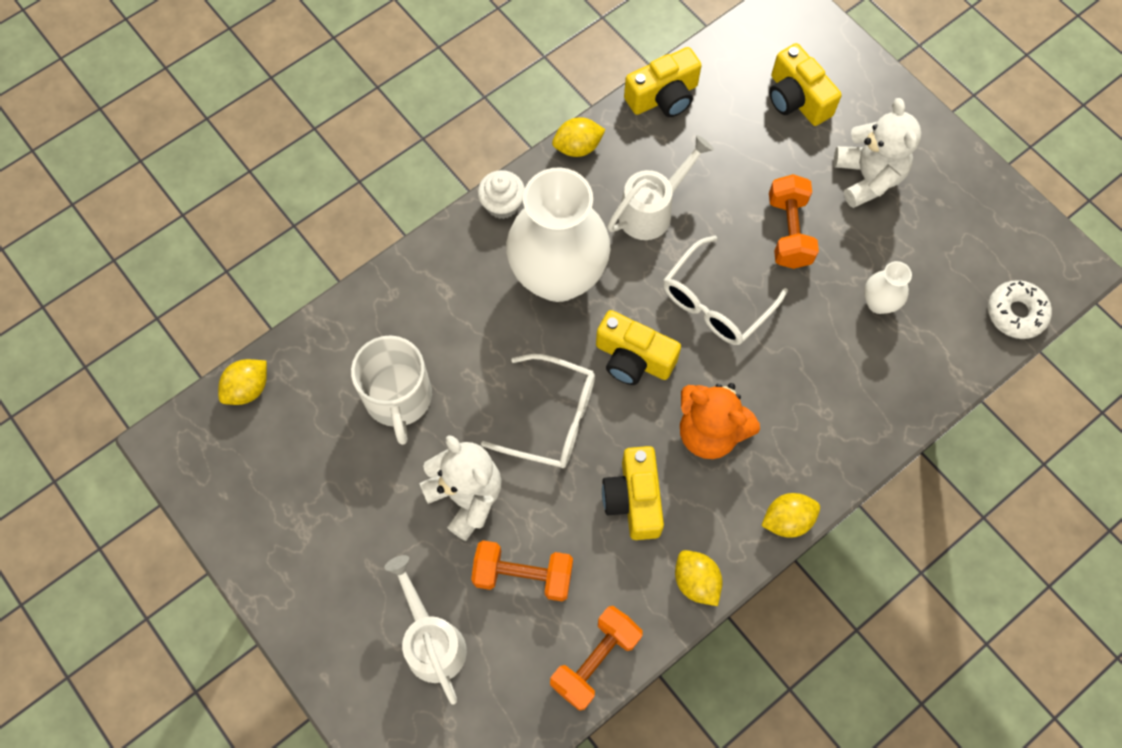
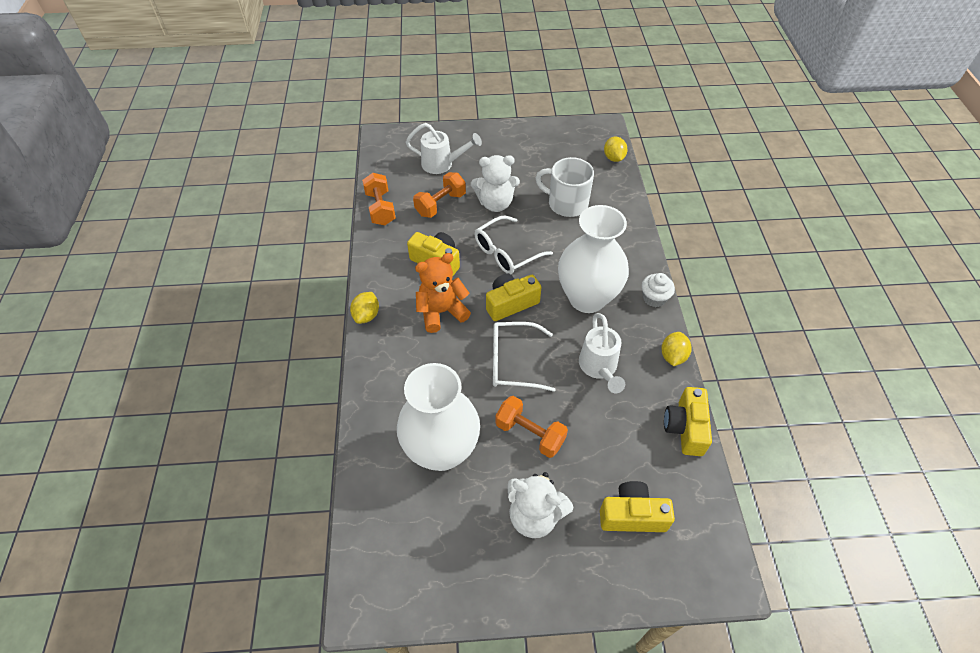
camera: 125 degrees right, 15 degrees down
white glasses [663,235,788,345] -> white glasses turned 75 degrees counterclockwise [493,322,556,392]
yellow lemon [675,550,723,606] -> none
white vase [864,261,912,314] -> white vase [397,363,480,471], size x2.36
white donut [988,280,1052,339] -> none

